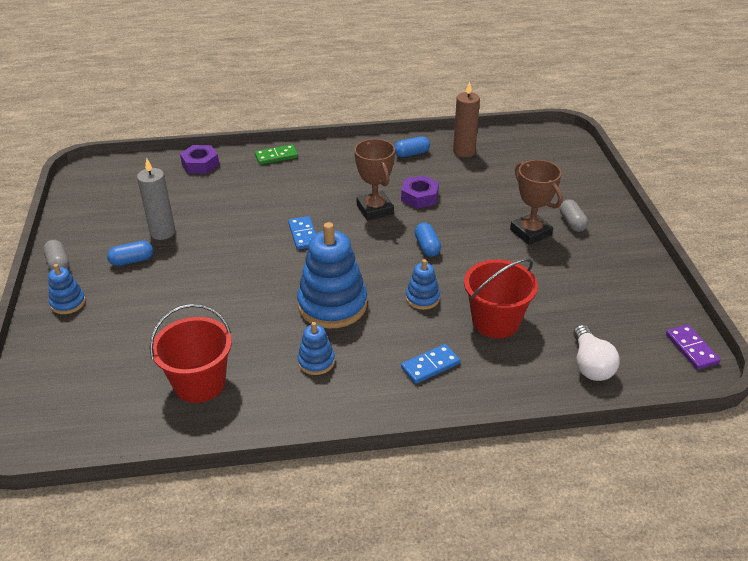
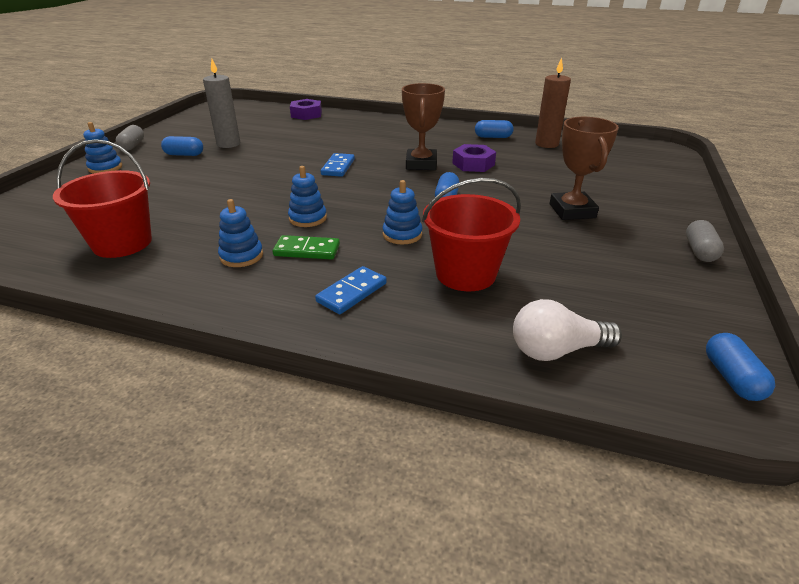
camera: 25 degrees right, 5 degrees down
green domino [255,144,298,165] -> green domino moved to [273,235,340,260]
blue stacking toy [297,222,367,329] -> blue stacking toy [288,166,327,227], size x0.49
blue domino [401,344,460,384] -> blue domino turned 45 degrees counterclockwise [315,266,387,314]
grey capsule [560,199,588,232] -> grey capsule moved to [686,220,724,262]
white light bulb [573,325,619,381] -> white light bulb turned 60 degrees clockwise [513,299,622,361]
purple domino [666,325,720,370] -> blue capsule [706,333,775,401]

